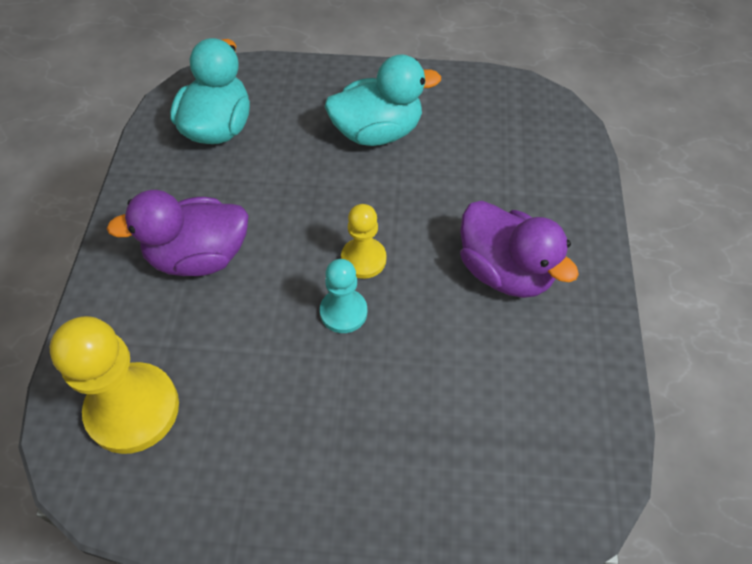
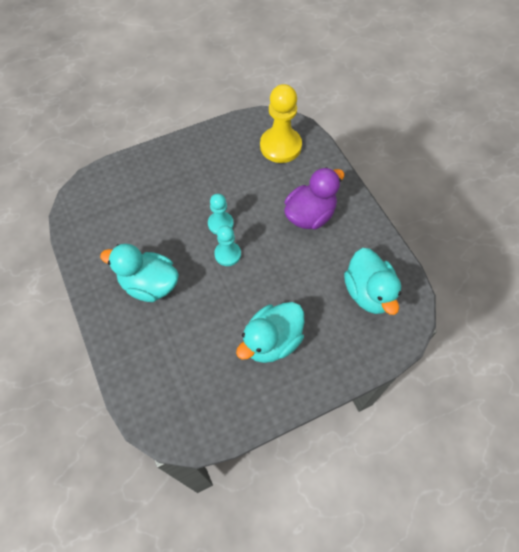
camera: 150 degrees right, 5 degrees up
yellow pawn [341,204,386,279] -> turquoise pawn [214,225,241,266]
purple duck [460,201,579,298] -> turquoise duck [100,244,179,302]

